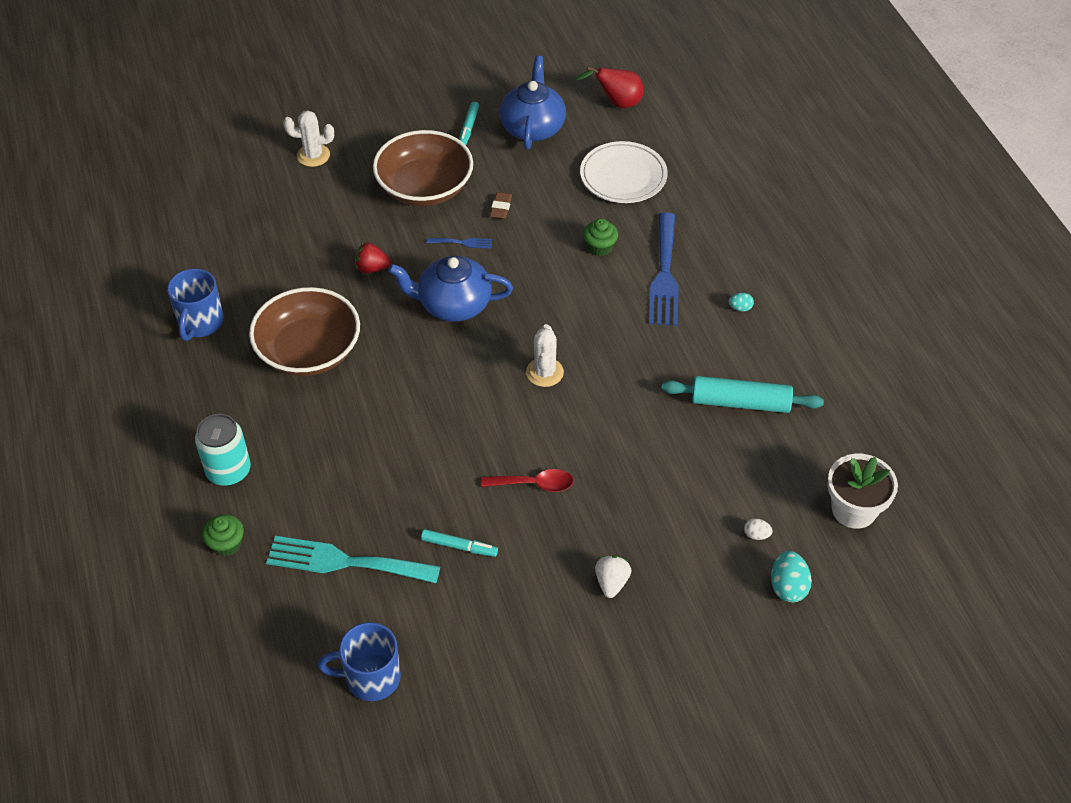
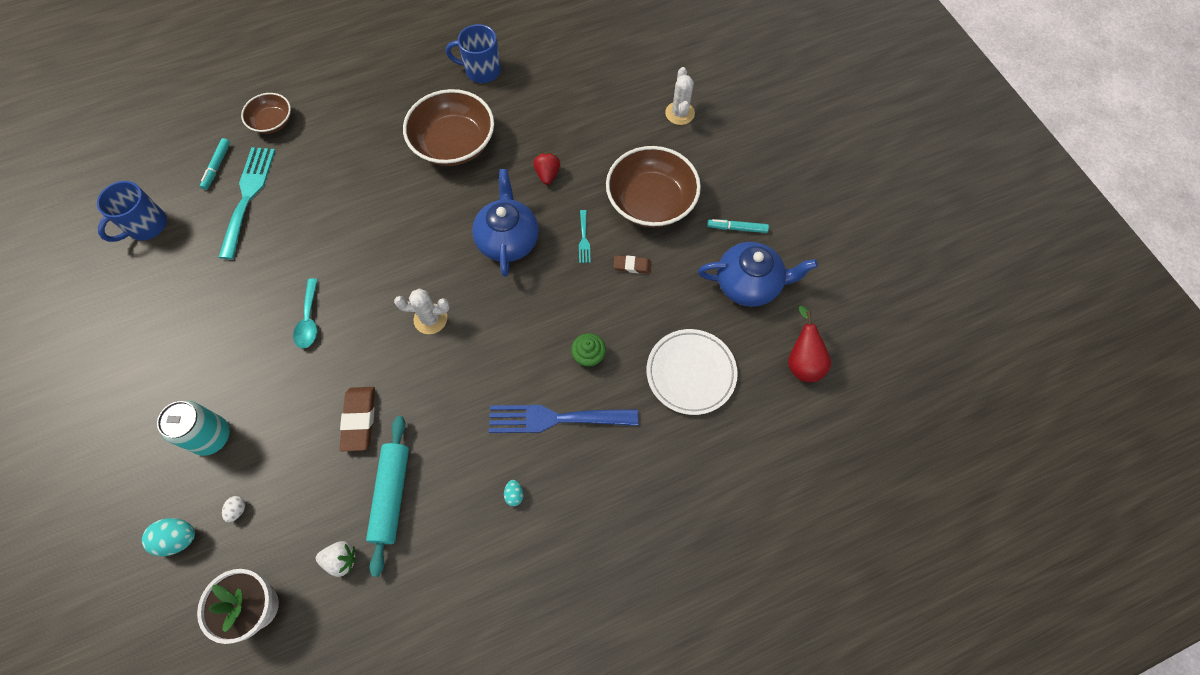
camera: 85 degrees right, 15 degrees up
turquoise can [195,414,251,486] -> turquoise can moved to [157,401,230,456]
green cupcake [202,514,244,556] -> brown bowl [241,93,291,134]
blue mug [318,622,401,701] -> blue mug turned 135 degrees counterclockwise [97,181,167,242]
turquoise marker [421,529,498,557] -> turquoise marker moved to [200,138,230,190]
blue fork [427,238,492,248] -> turquoise fork [579,210,591,263]
red spoon [481,469,574,492] -> turquoise spoon [293,278,318,349]
white strawberry [595,556,632,598] -> white strawberry moved to [316,541,356,577]
none -> brown eraser [339,387,375,451]

